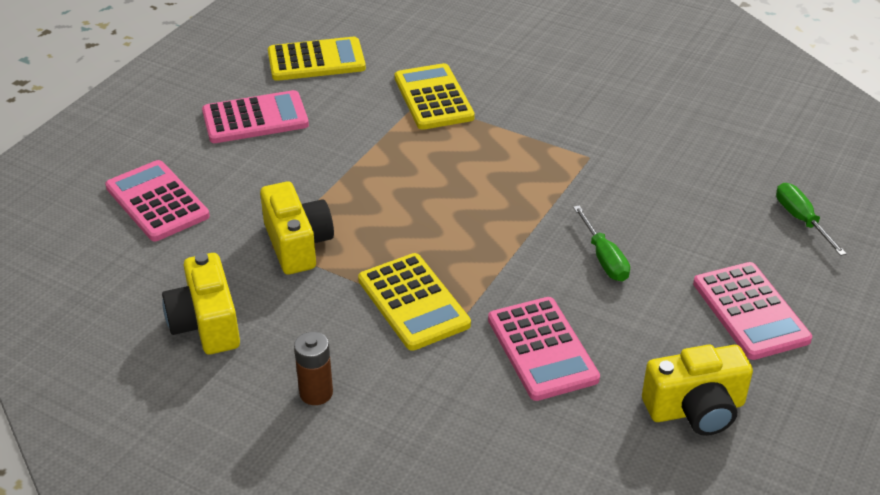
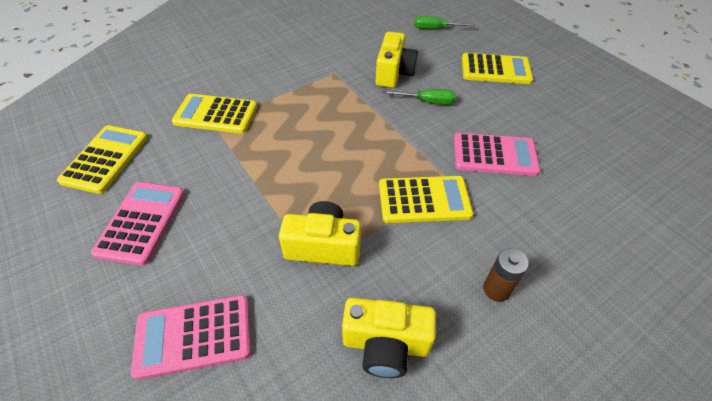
camera: 65 degrees left, 10 degrees up
yellow camera [642,345,753,436] -> yellow camera moved to [376,32,418,88]
pink calculator [693,262,812,360] -> yellow calculator [462,53,533,84]

